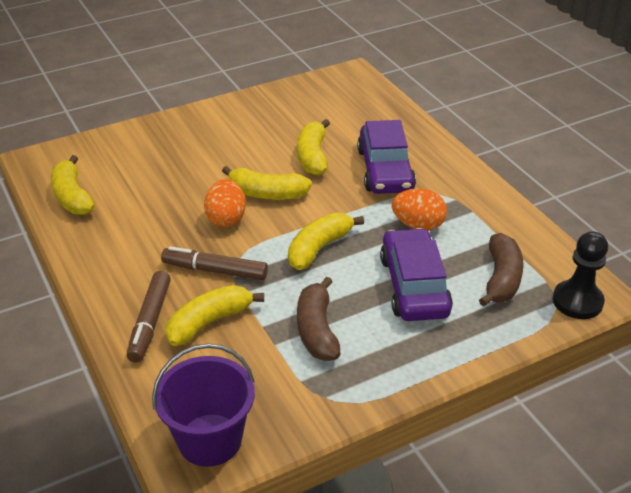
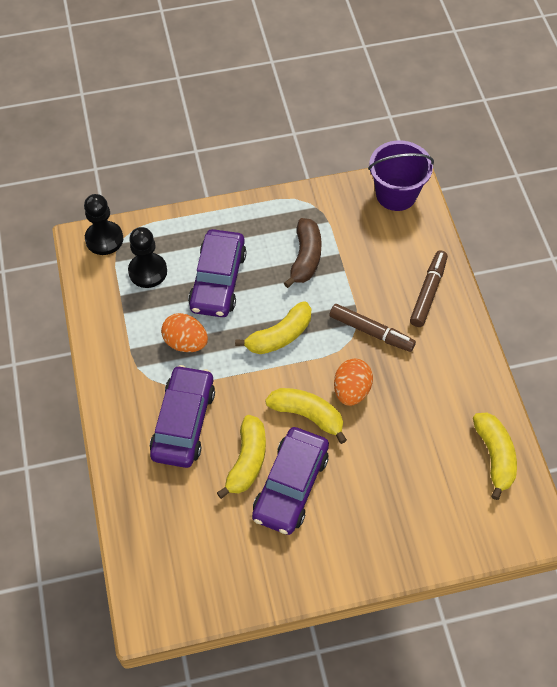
camera: 165 degrees left, 20 degrees up
yellow banana [165,285,264,346] -> none
brown banana [479,233,524,307] -> black pawn [128,227,167,288]
none -> purple car [252,427,329,535]

